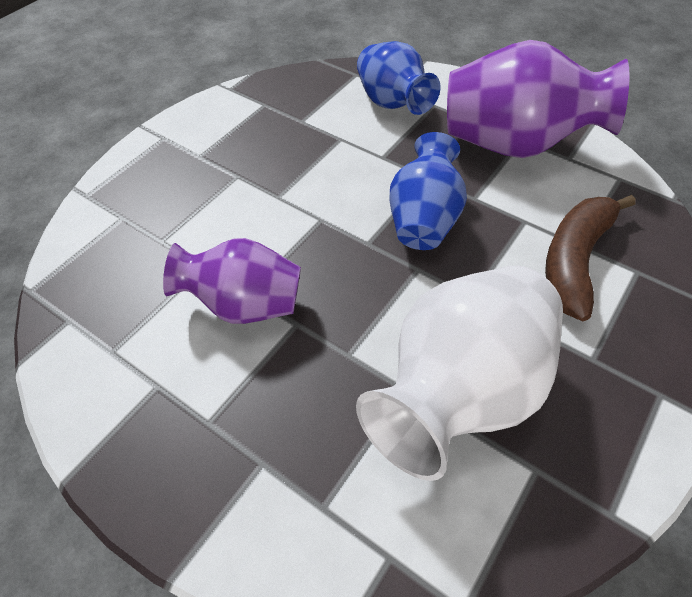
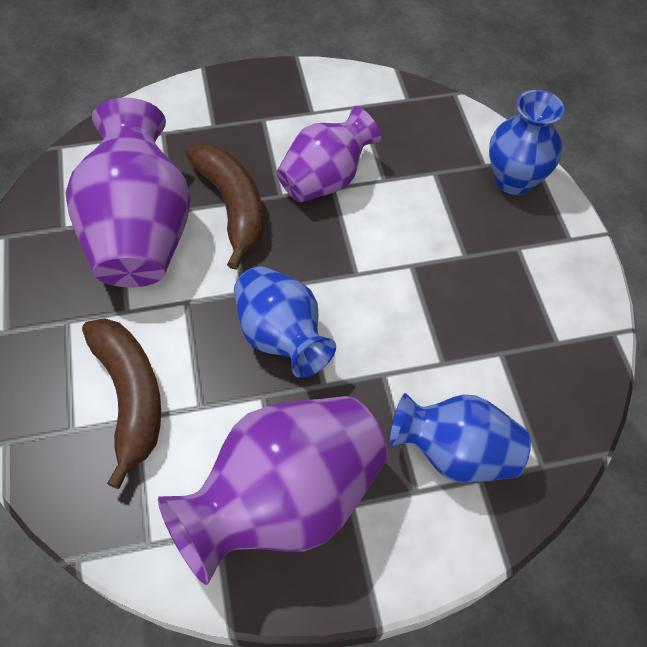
camera: 130 degrees right, 5 degrees up
white vase [356,265,563,481] -> purple vase [66,98,191,287]
none -> brown banana [186,143,264,270]
none -> blue vase [489,90,564,195]

